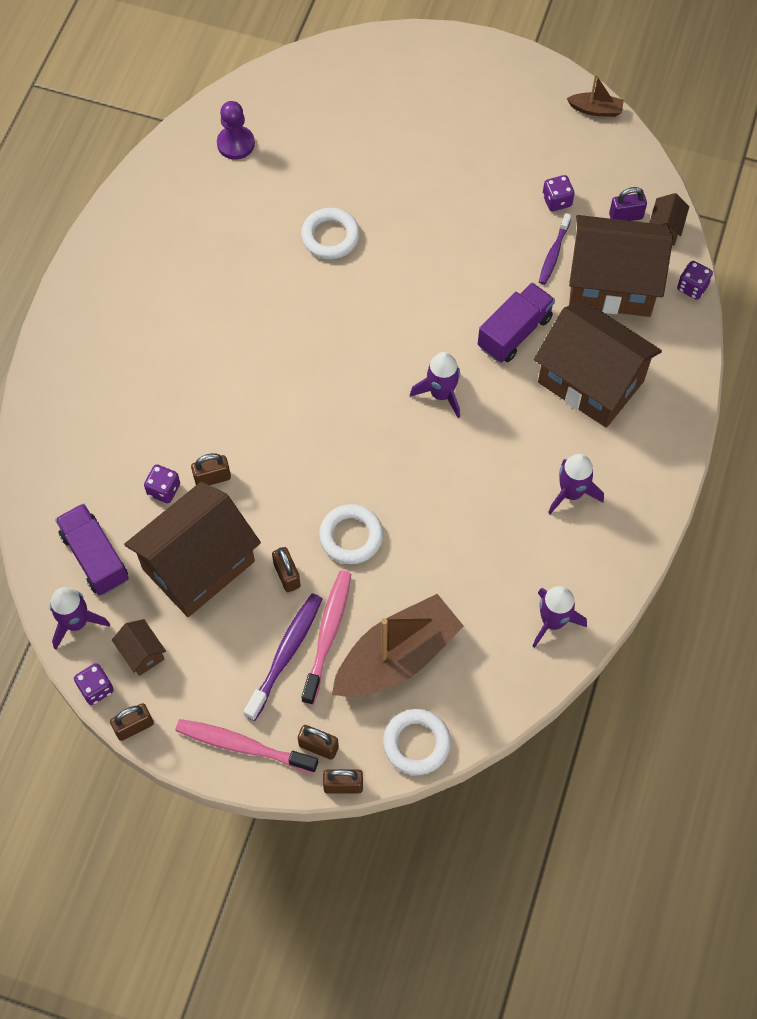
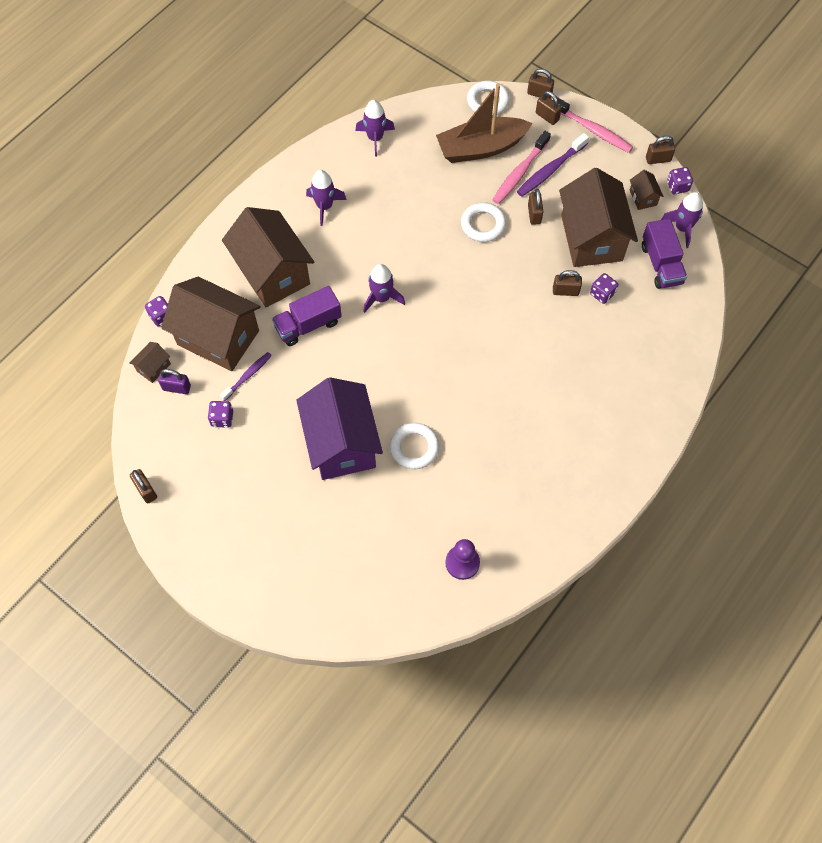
camera: 160 degrees left, 0 degrees up
brown house [124,482,261,617] -> brown house turned 75 degrees counterclockwise [559,168,638,267]
brown boat [567,75,624,117] -> brown padlock [130,469,157,504]
none -> purple house [296,377,383,480]

